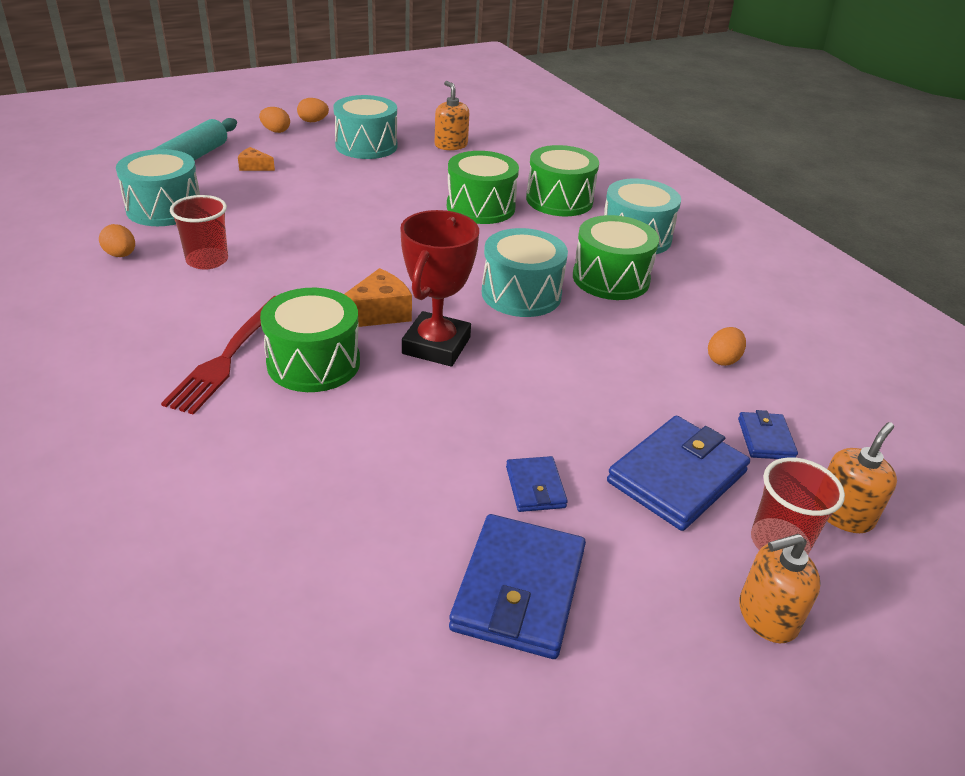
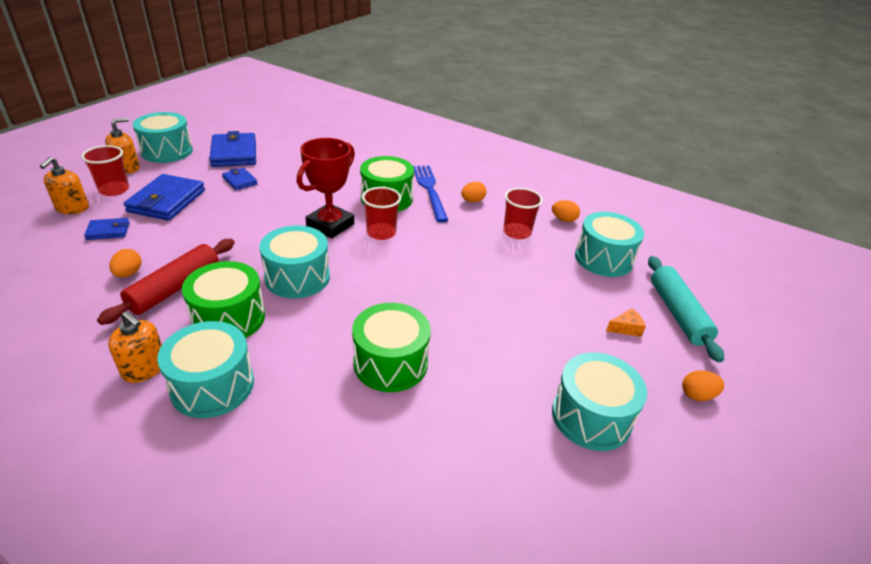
camera: 150 degrees right, 0 degrees up
red fork [161,296,275,415] -> blue fork [413,165,448,222]
orange egg [297,98,329,122] -> orange egg moved to [461,182,486,202]
orange cheese [344,268,412,327] -> red cup [362,187,401,240]
red trophy [400,210,479,366] -> red trophy turned 45 degrees clockwise [297,138,355,239]
orange soap dispenser [435,81,469,150] -> orange soap dispenser moved to [108,311,162,383]
green drum [526,145,599,216] -> none
blue wallet [738,410,798,459] -> blue wallet turned 75 degrees counterclockwise [84,218,130,240]
none -> red rolling pin [97,239,235,325]
none -> turquoise drum [133,112,193,163]

